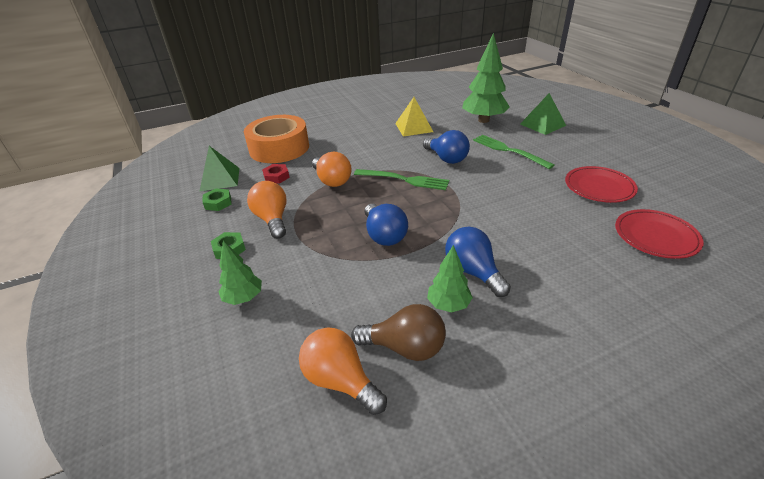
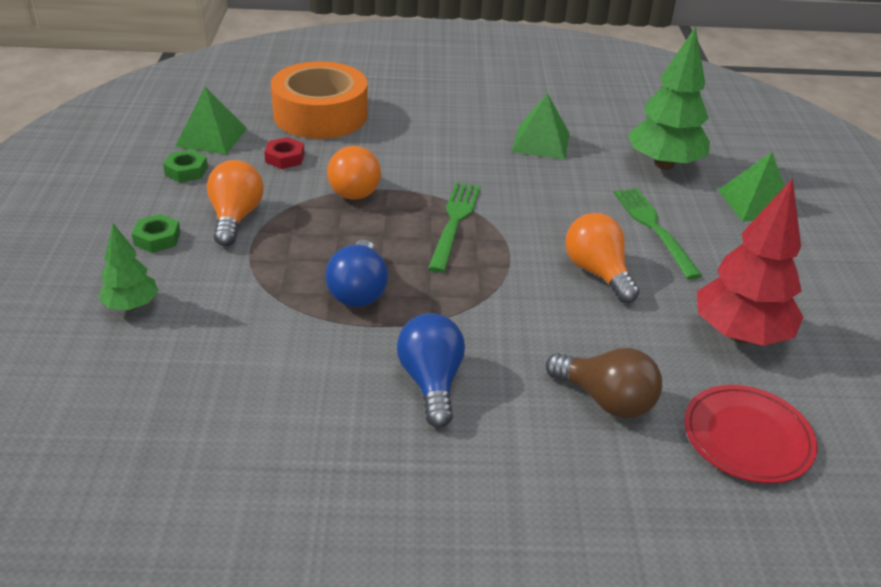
camera: 20 degrees right, 0 degrees up
orange light bulb [299,327,387,415] -> orange light bulb moved to [565,213,640,303]
brown light bulb [351,304,446,361] -> brown light bulb moved to [546,348,662,418]
green fork [354,169,449,190] -> green fork turned 120 degrees counterclockwise [428,182,481,273]
yellow pyramid [395,97,433,136] -> green pyramid [512,93,570,159]
blue light bulb [423,130,470,164] -> none
green tree [427,245,473,313] -> none
red plate [565,166,638,203] -> red tree [697,178,803,346]

